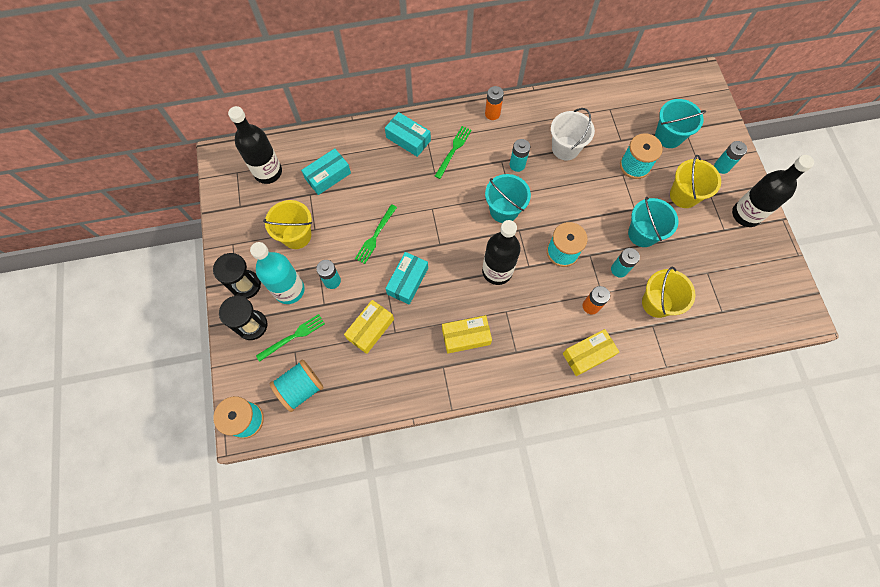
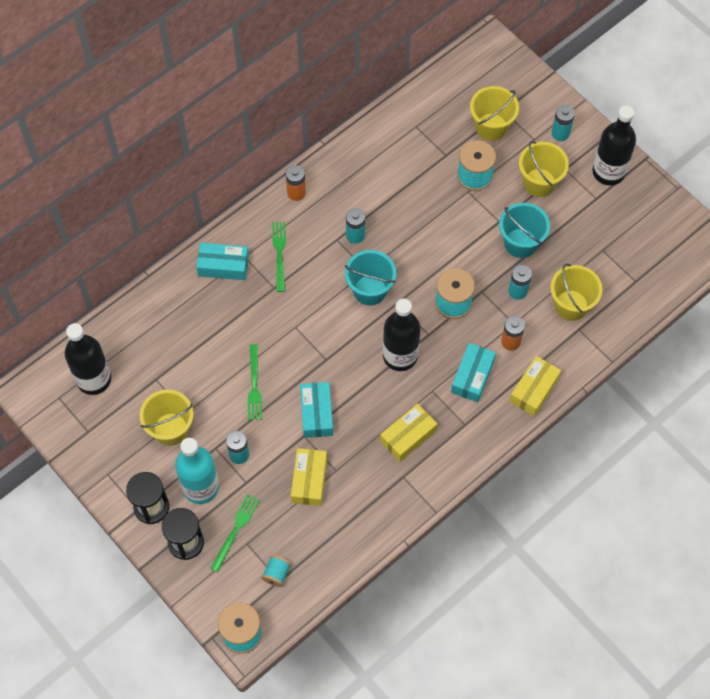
camera: 30 degrees left, 5 degrees down
turquoise spool [269,359,324,412] -> turquoise spool [261,555,291,587], size x0.56
turquoise box [301,148,351,195] -> turquoise box moved to [451,343,496,402]
white bucket [551,108,595,160] -> none
turquoise bucket [655,99,706,148] -> yellow bucket [470,86,519,141]

